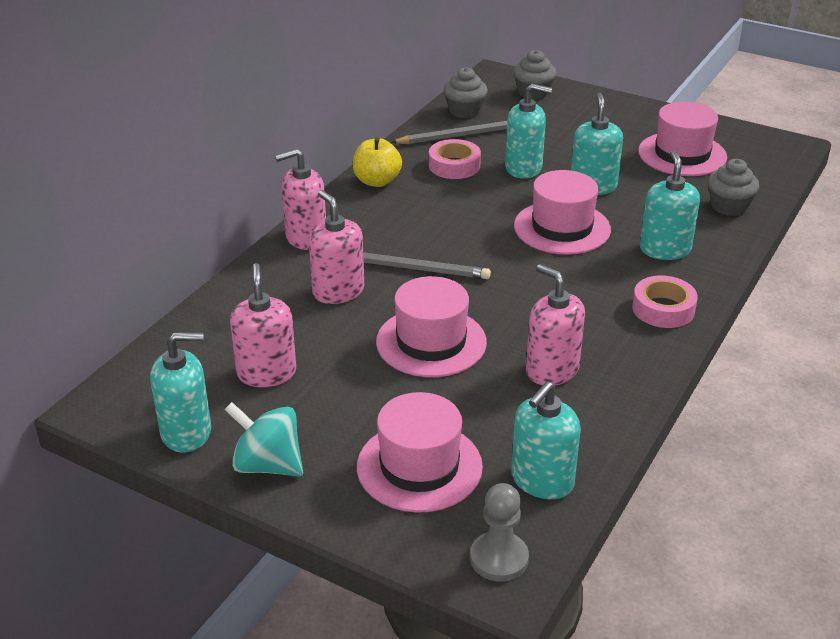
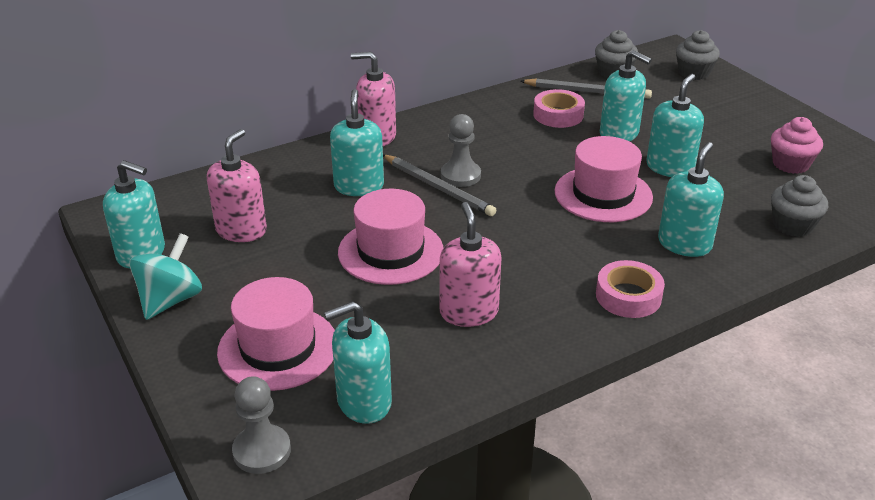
camera: 30 degrees right, 0 degrees up
turquoise spinning top [224,402,303,476] -> turquoise spinning top turned 60 degrees clockwise [129,233,202,320]
pink soap dispenser [309,190,364,304] -> turquoise soap dispenser [330,89,384,196]
yellow apple [353,137,402,187] -> none
pink hat [638,102,727,176] -> pink cupcake [771,117,823,174]
none -> grey pawn [441,114,481,187]

